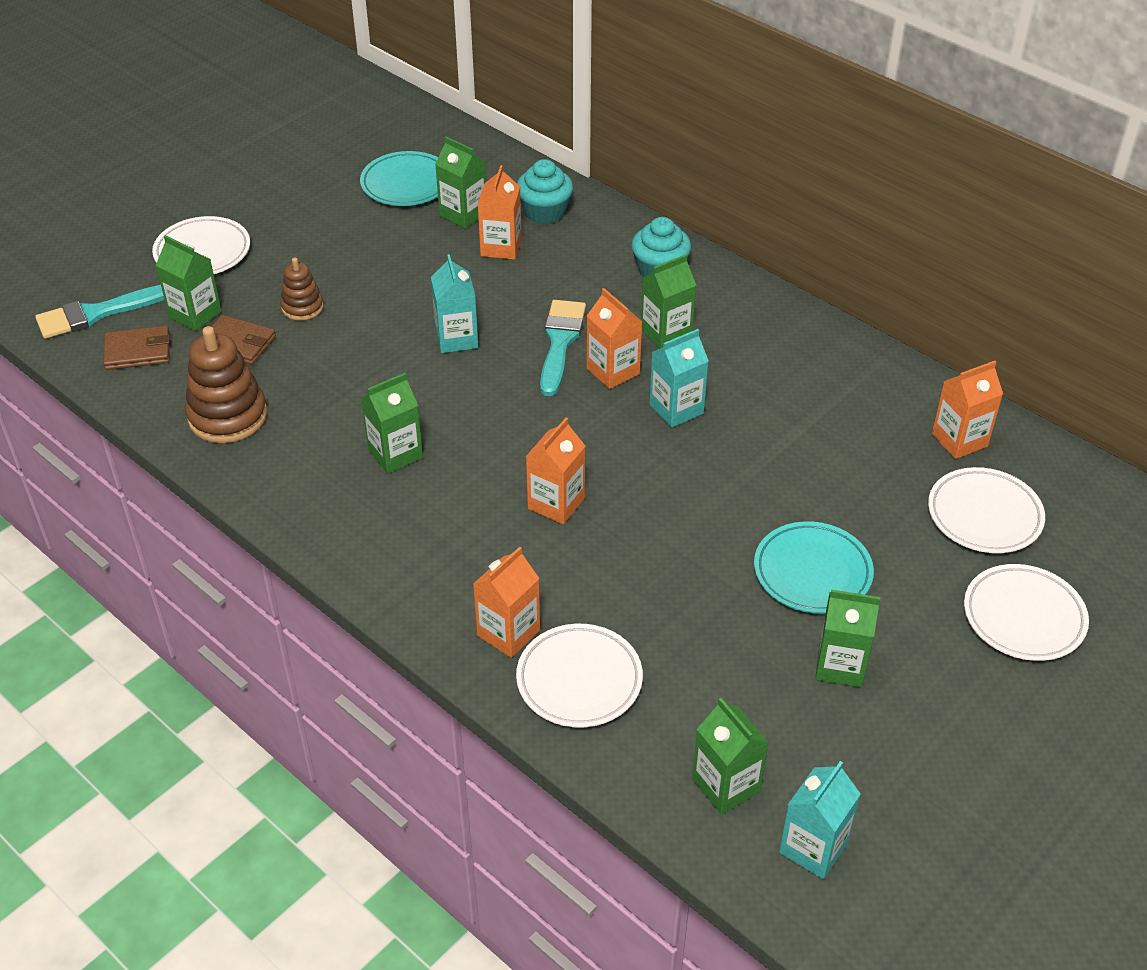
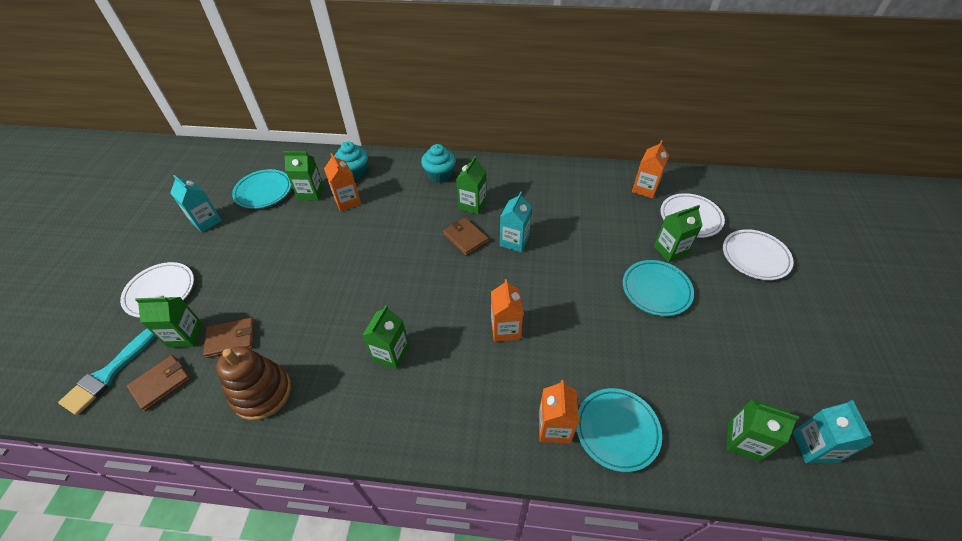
camera: 35 degrees left, 5 degrees up
brown stacking toy [280,258,324,321] -> none
turquoise carton [431,254,478,353] -> turquoise carton moved to [170,175,222,233]
white plate [516,624,643,727] -> turquoise plate [576,388,662,472]
turquoise brush [540,300,586,396] -> none
orange carton [587,288,642,389] -> brown wallet [443,218,488,256]
green carton [815,589,881,687] -> green carton moved to [654,205,703,263]

